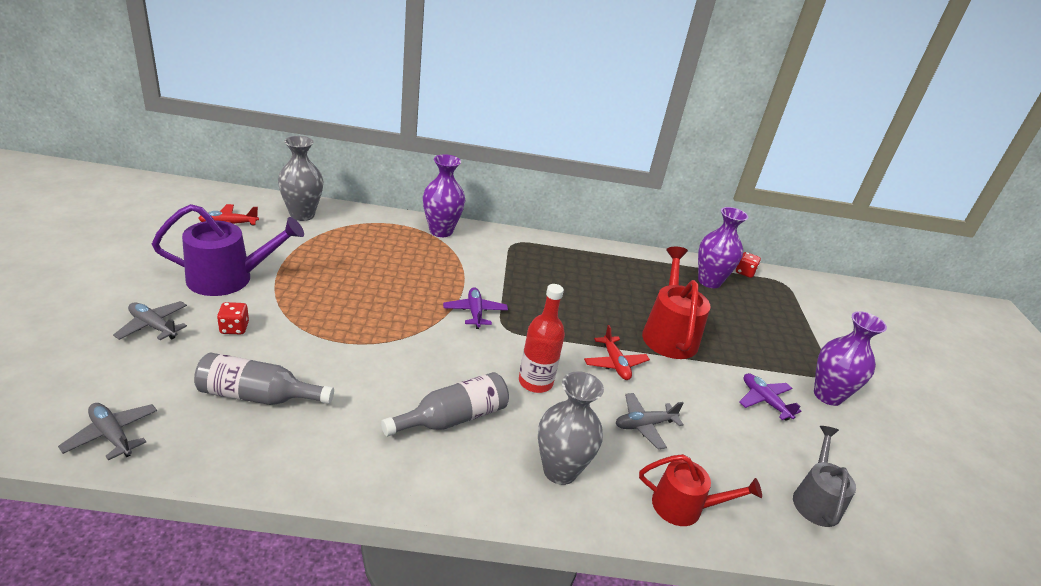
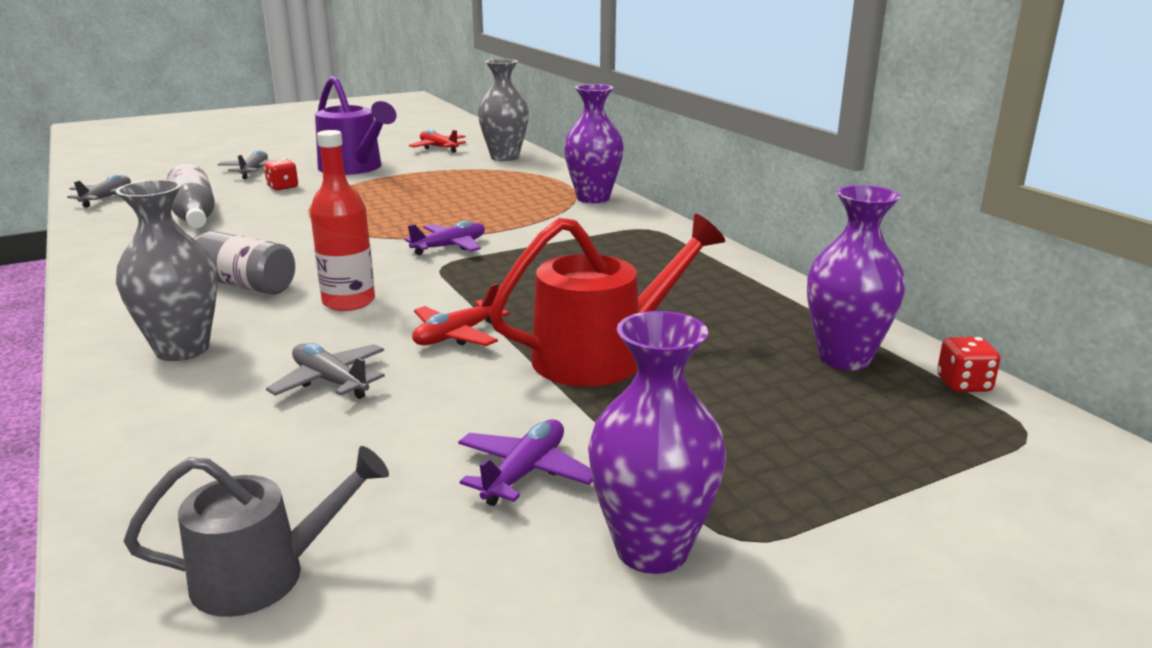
camera: 65 degrees right, 10 degrees down
red watering can [639,454,762,526] -> none

